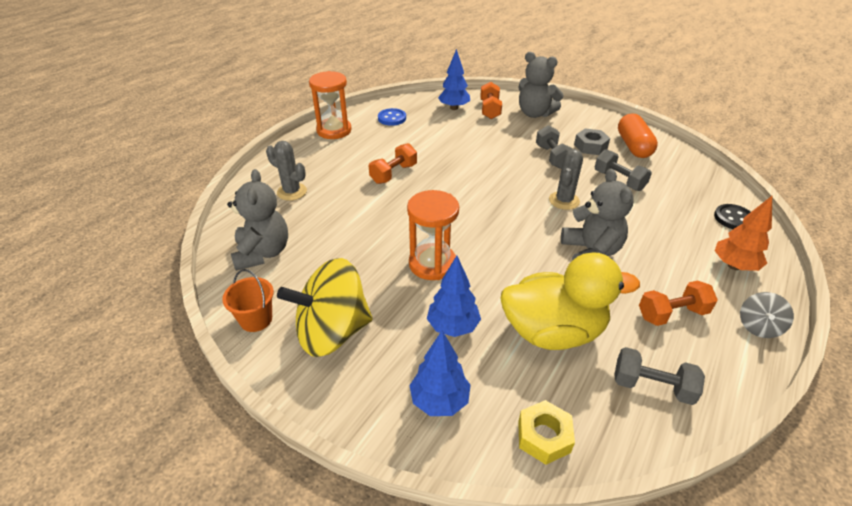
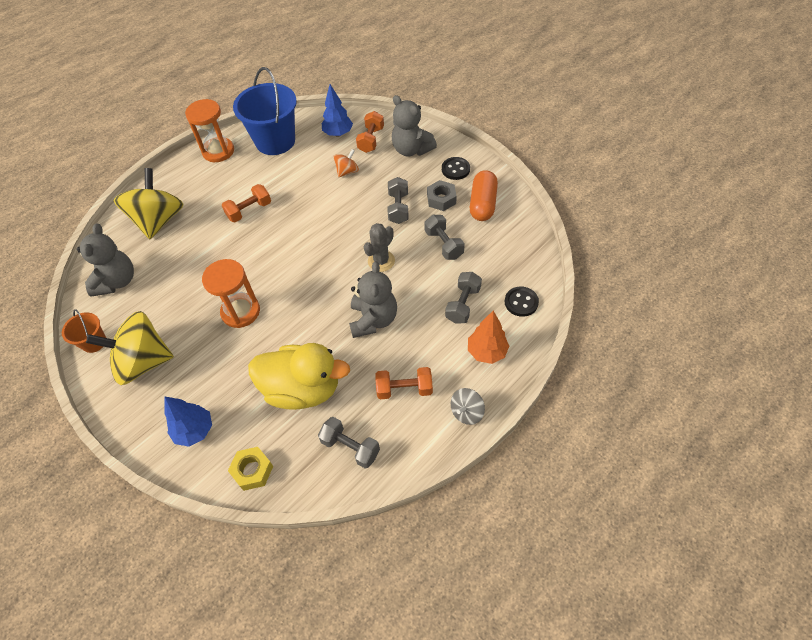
camera: 15 degrees right, 15 degrees up
grey cactus [266,141,307,201] -> yellow spinning top [114,168,184,239]
blue button [378,108,406,126] -> blue bucket [233,67,297,155]
blue tree [427,256,481,337] -> none
none -> orange spinning top [333,149,359,177]
none -> black button [442,157,470,180]
none -> grey dumbbell [445,272,482,323]

